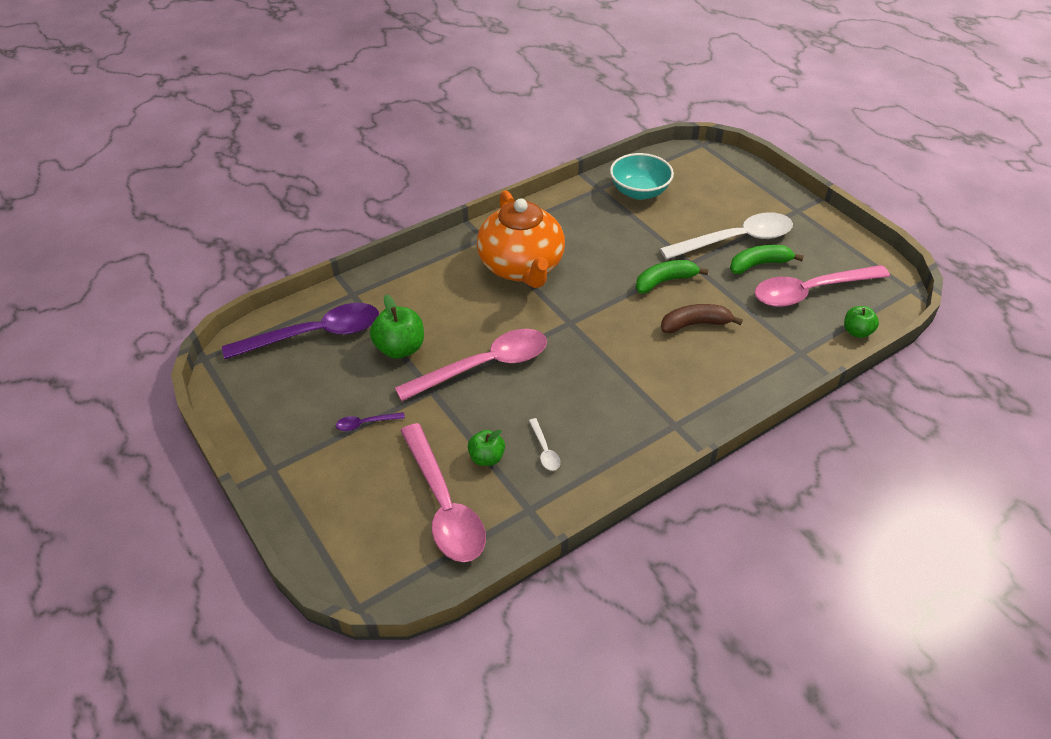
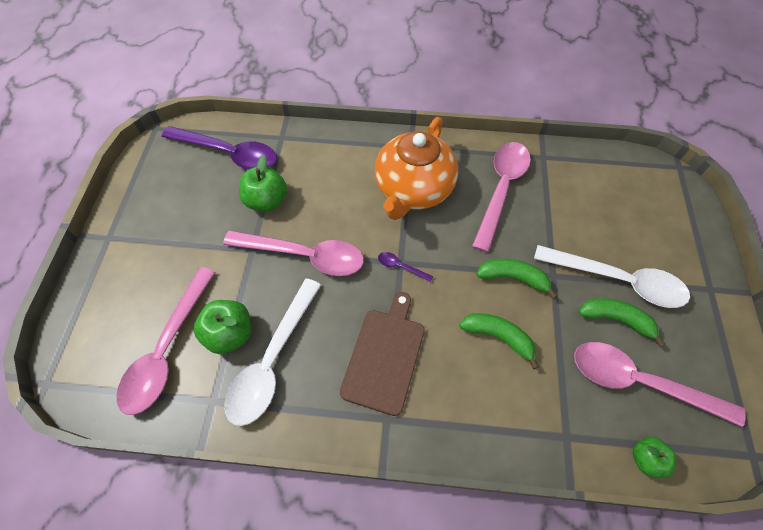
camera: 40 degrees right, 15 degrees up
purple spoon [336,412,405,431] -> purple spoon moved to [378,252,434,282]
green apple [468,430,505,466] -> green apple [194,300,251,354], size x1.60
white spoon [529,418,560,471] -> white spoon [224,278,321,426], size x2.48
turquoise bowl [610,153,674,200] -> none
brown banana [661,304,743,333] -> green banana [459,313,539,369]
none -> brown cutting board [340,292,425,416]
none -> pink spoon [472,142,531,252]

